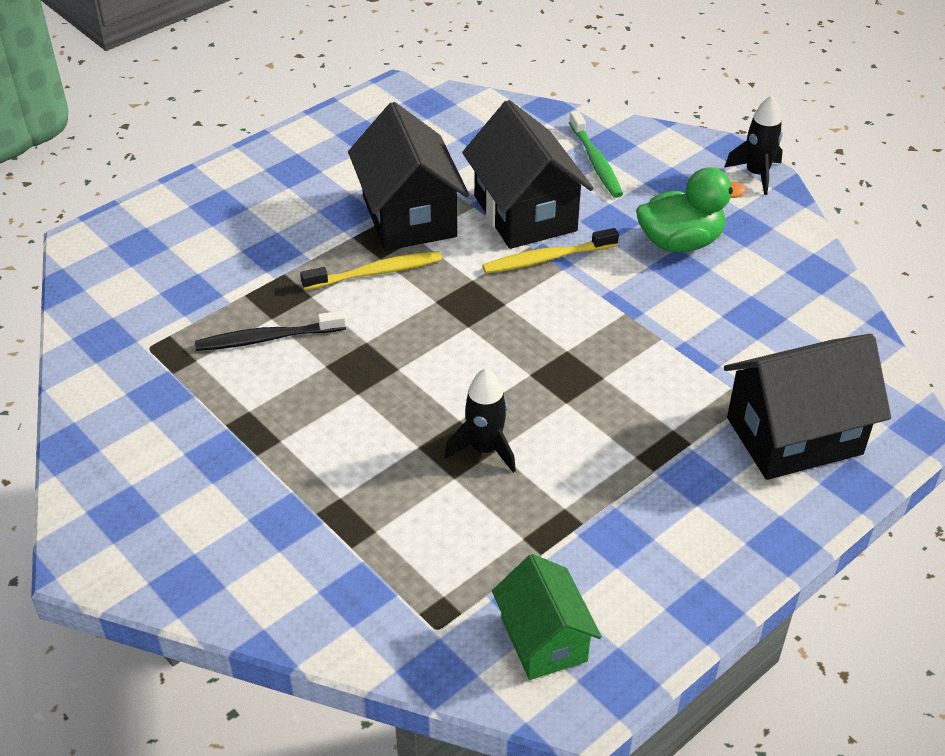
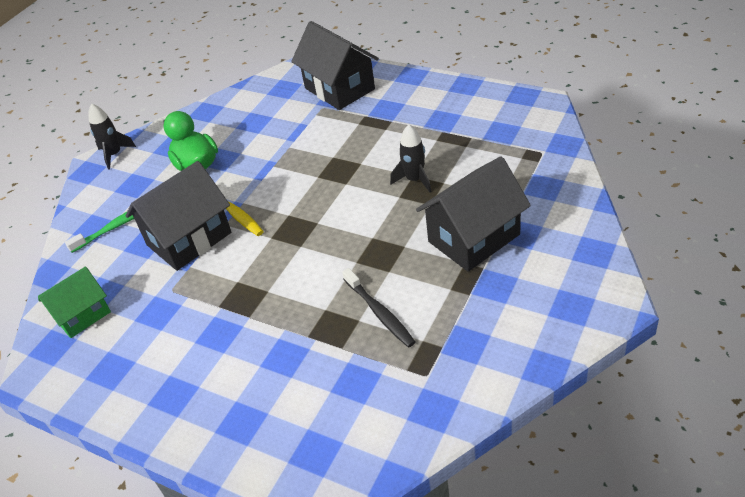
camera: 105 degrees left, 0 degrees up
yellow toothbrush [300,251,442,290] -> none
black house [348,102,469,251] -> black house moved to [416,156,531,272]
green house [492,554,602,680] -> green house moved to [38,266,111,338]

